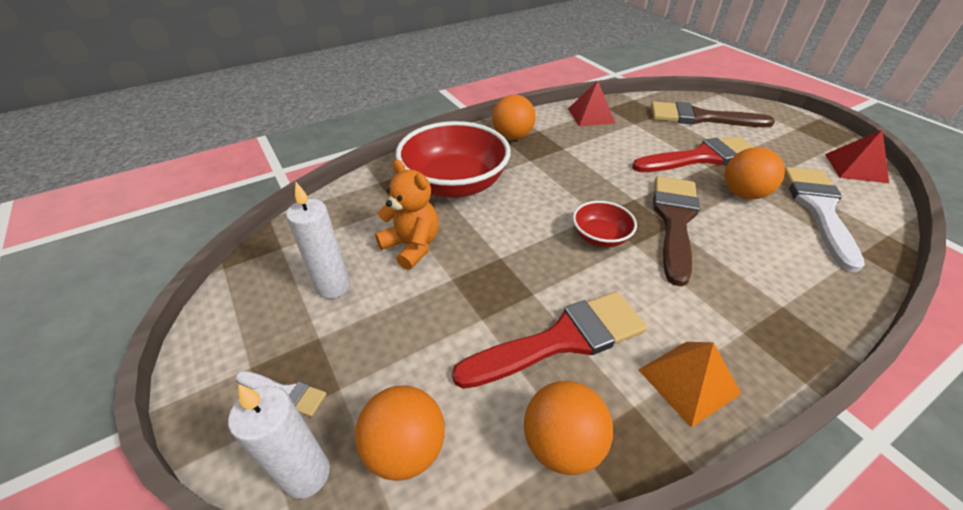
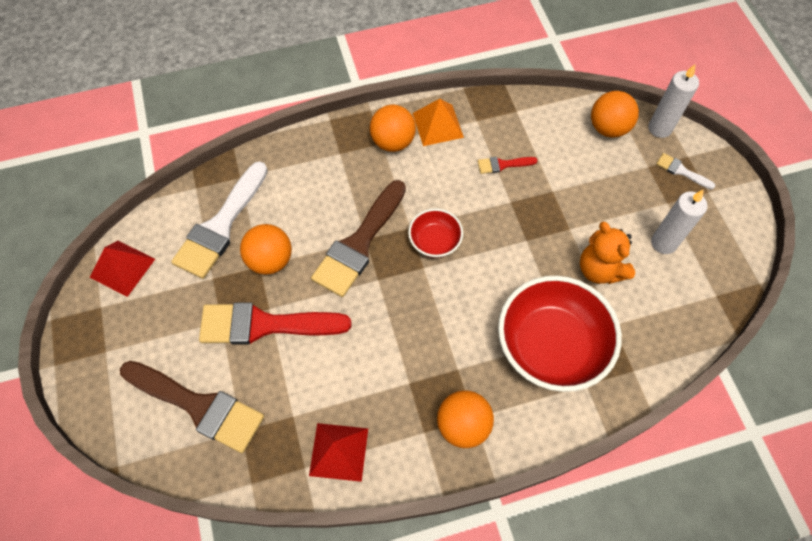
camera: 165 degrees left, 20 degrees up
red brush [452,292,647,389] -> red brush [478,157,538,174], size x0.45
orange ball [524,381,613,475] -> orange ball moved to [370,105,416,152]

